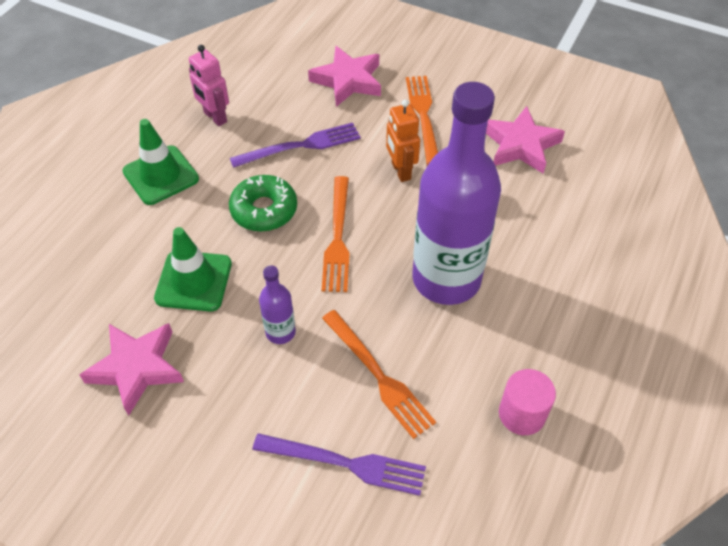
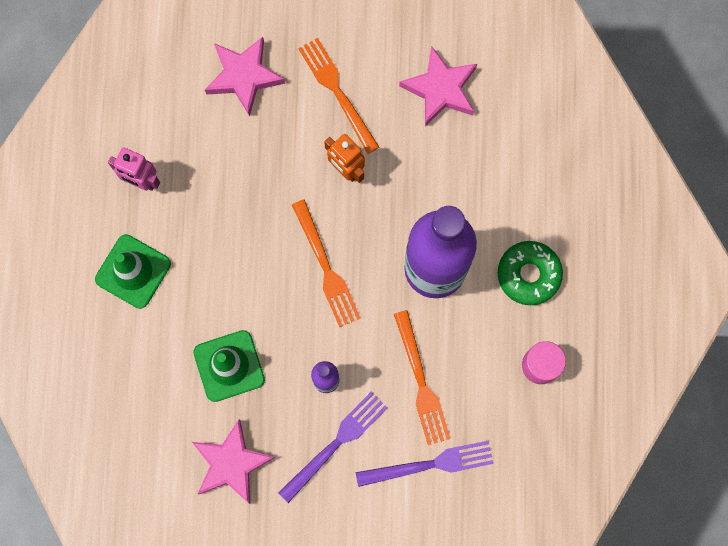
camera: 25 degrees left, 25 degrees up
green donut [229,175,297,231] -> green donut moved to [498,241,563,305]
purple fork [230,123,361,168] -> purple fork moved to [278,392,388,503]
orange fork [322,310,436,439] -> orange fork turned 45 degrees clockwise [394,310,450,445]

